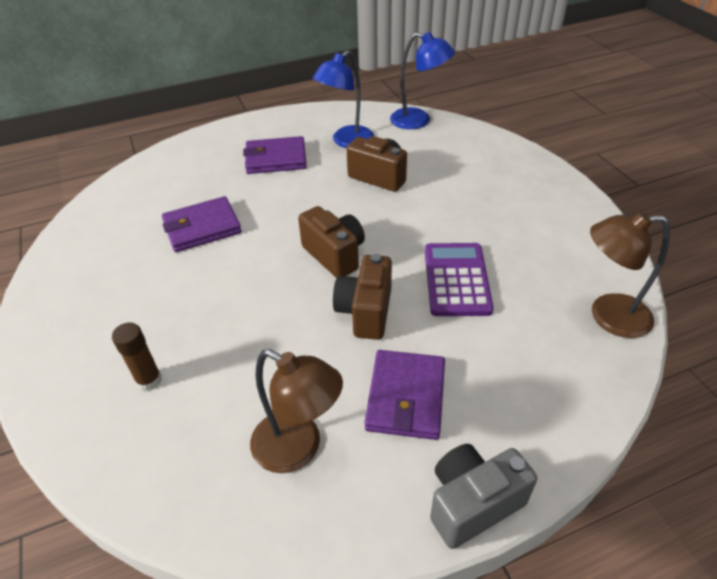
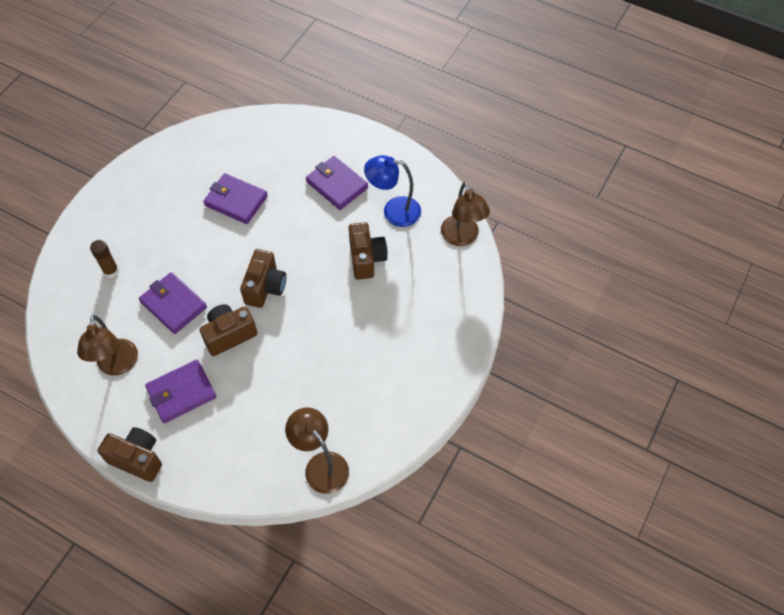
camera: 50 degrees right, 15 degrees up
blue lamp [390,32,455,129] -> brown lamp [441,182,490,246]
purple calculator [425,243,494,316] -> none
grey camera [430,444,537,549] -> brown camera [97,427,162,482]
none -> purple wallet [139,272,207,334]

